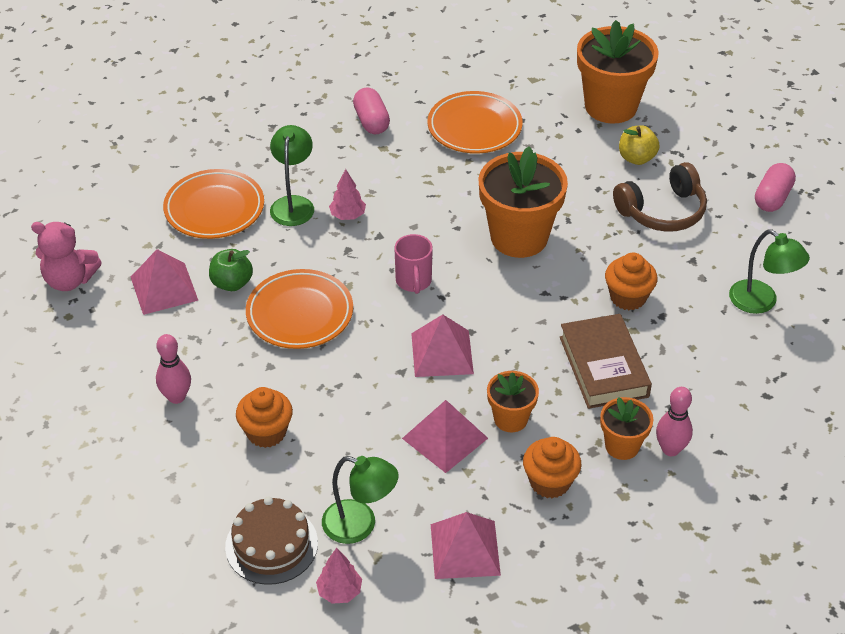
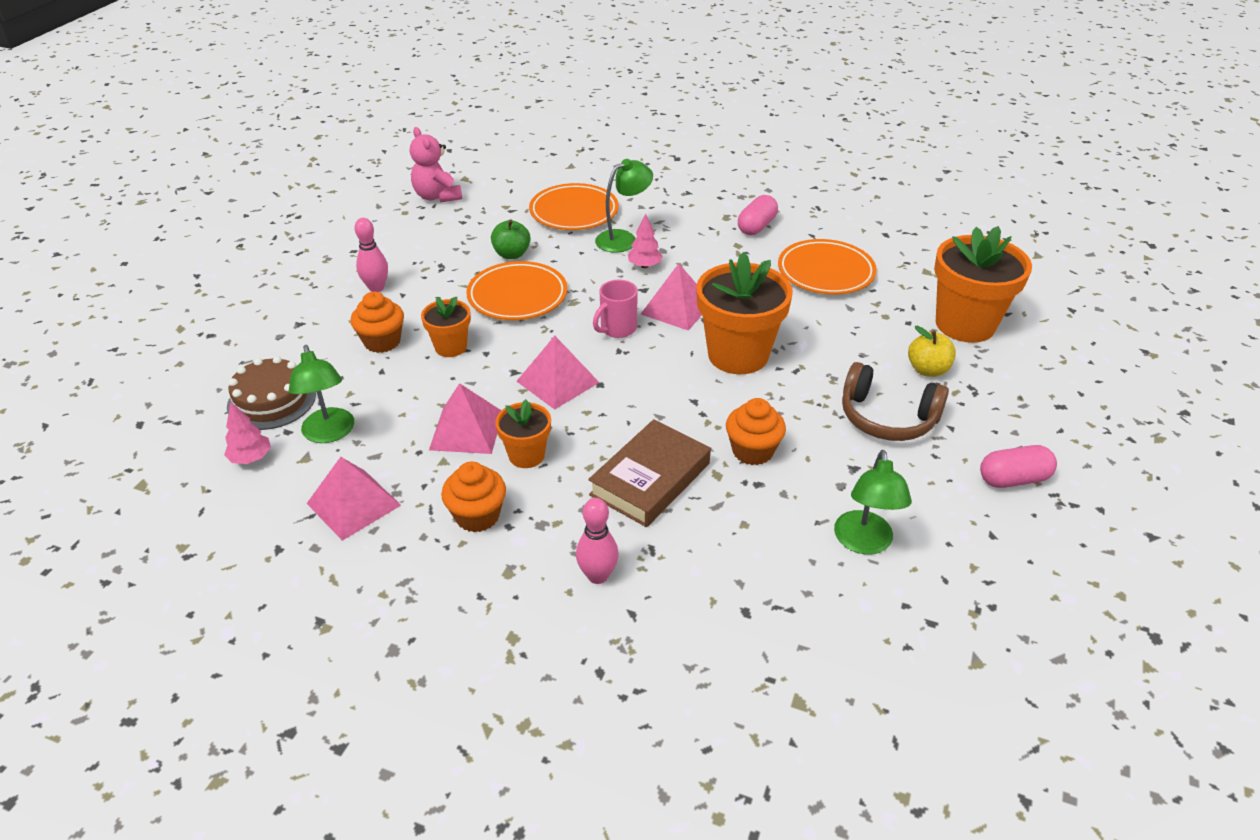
camera: 50 degrees right, 5 degrees down
pink pyramid [131,249,198,315] -> pink pyramid moved to [641,263,702,331]
orange flower pot [600,397,653,460] -> orange flower pot moved to [421,297,471,357]

